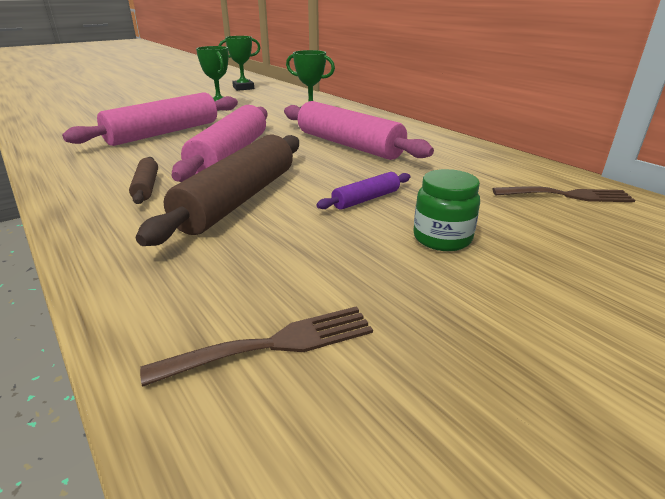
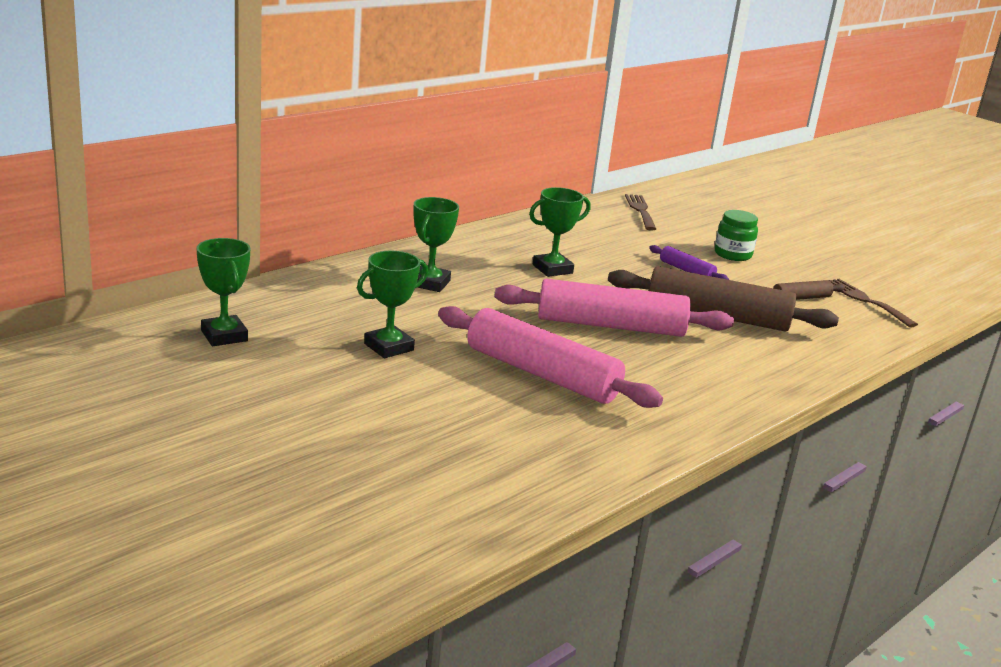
camera: 100 degrees left, 5 degrees down
brown rolling pin [129,157,158,204] -> brown rolling pin moved to [773,280,845,300]
pink rolling pin [284,101,434,160] -> green trophy [529,187,590,277]

